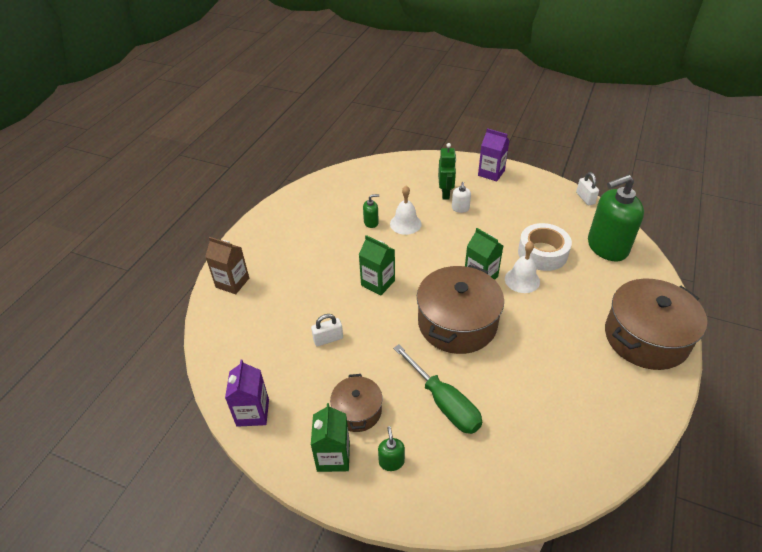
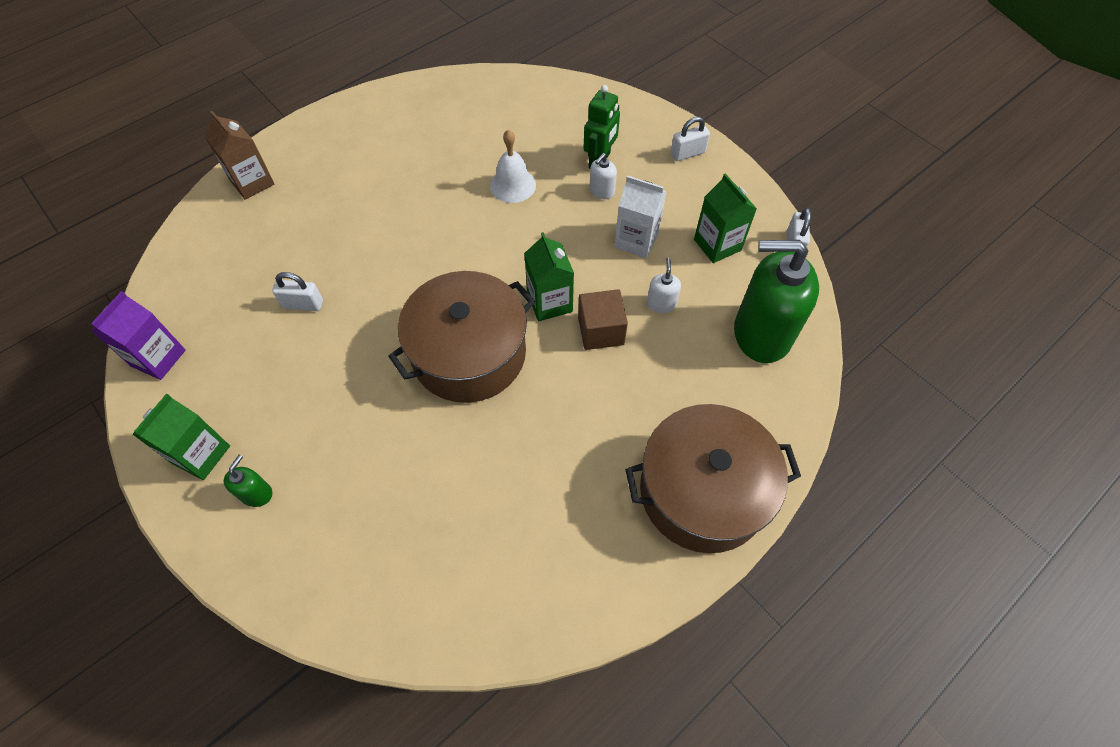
camera: 25 degrees right, 15 degrees up
brown pot [330,374,382,432] -> none
green carton [359,235,395,296] -> green carton moved to [694,173,757,263]
green soap dispenser [363,194,379,228] -> none
green screwdriver [393,345,482,434] -> none
purple carton [478,128,510,181] -> white padlock [671,117,710,161]
white bell [505,241,540,293] -> brown cube [578,289,628,350]
white tape [518,223,572,271] -> white soap dispenser [647,258,681,313]
none -> white carton [614,176,667,258]

